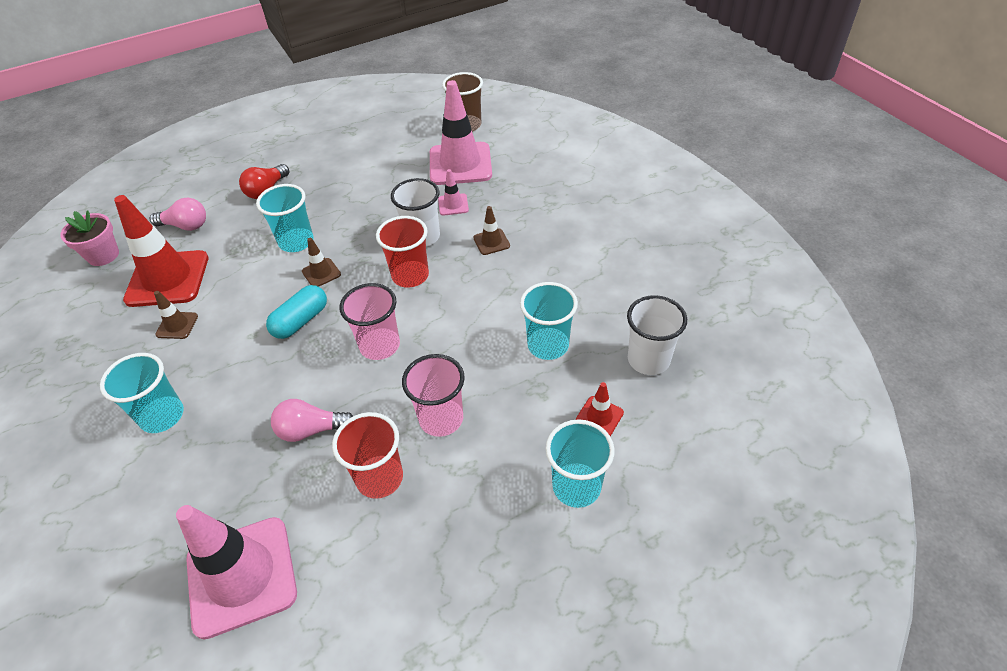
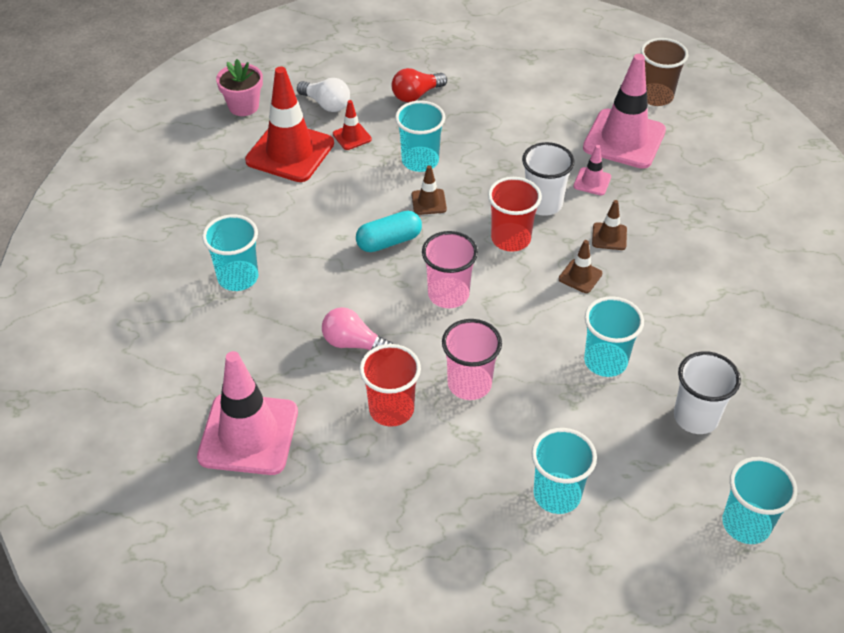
camera: 25 degrees right, 0 degrees up
pink light bulb [150,198,206,231] -> white light bulb [297,78,350,112]
brown traffic cone [154,291,198,339] -> brown traffic cone moved to [559,240,602,293]
red traffic cone [575,382,624,436] -> red traffic cone moved to [333,100,372,150]
none -> turquoise cup [722,457,797,544]

